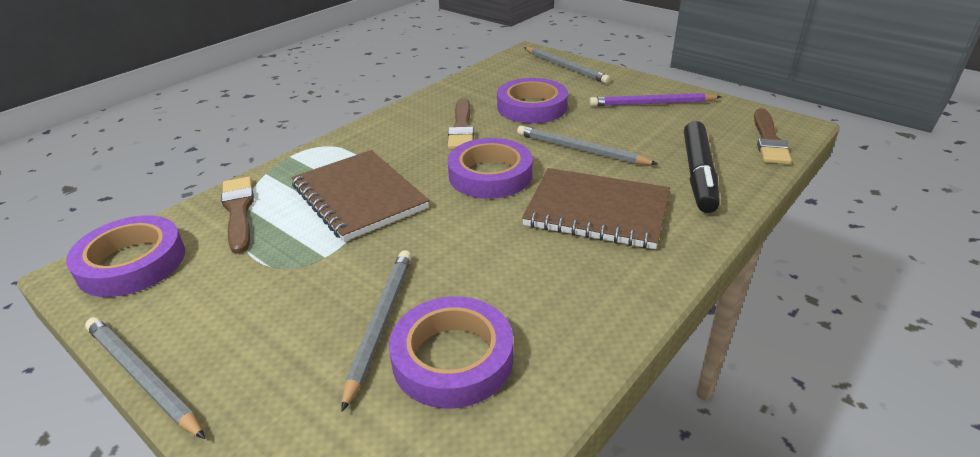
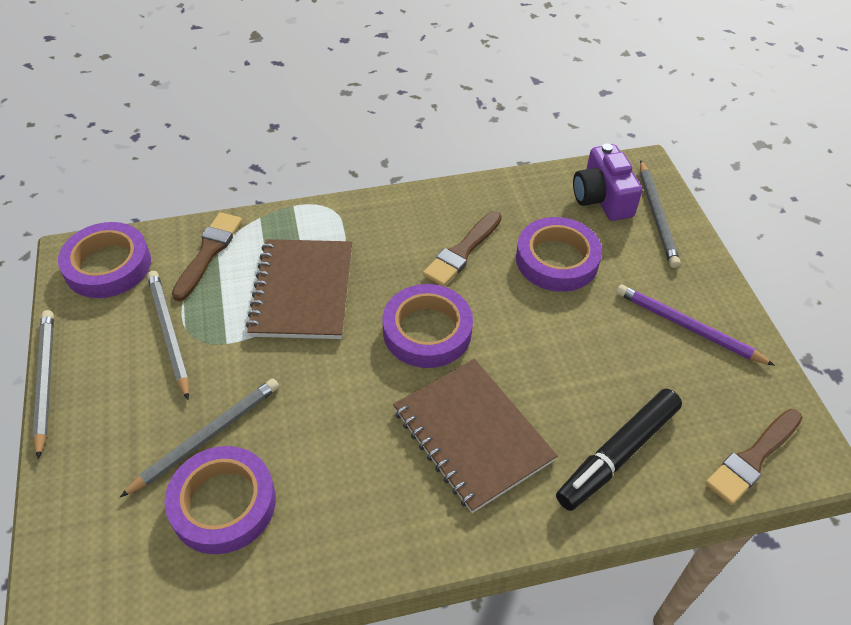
camera: 35 degrees right, 15 degrees up
grey pencil [517,125,658,165] -> grey pencil moved to [147,271,189,400]
none -> purple camera [573,143,642,221]

